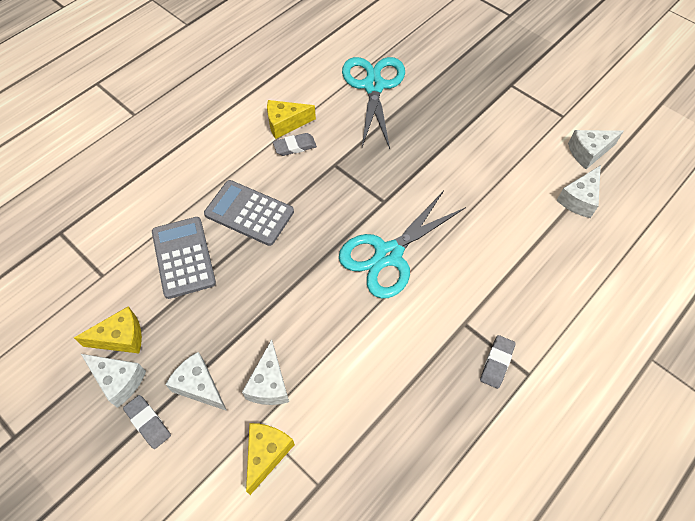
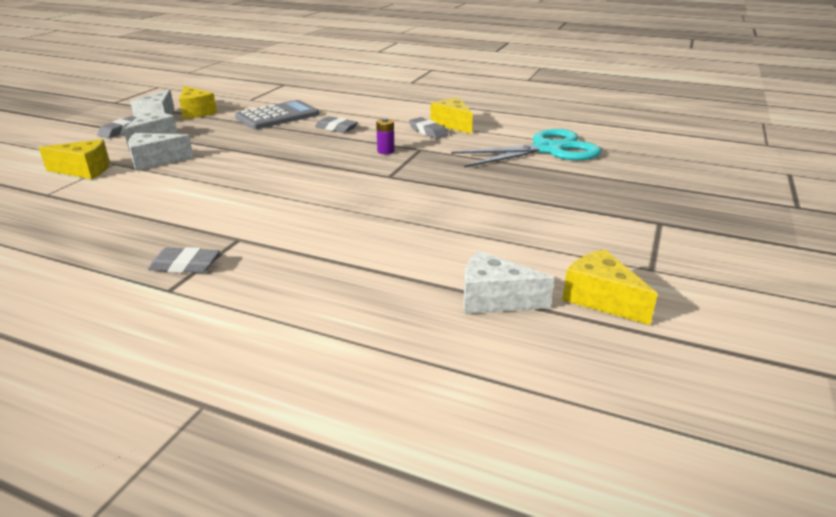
camera: 70 degrees right, 30 degrees down
grey calculator [204,180,294,246] -> grey eraser [315,116,358,133]
turquoise scissors [339,191,466,298] -> none
white cheese [568,130,623,169] -> yellow cheese [562,249,658,325]
none -> purple battery [376,118,395,154]

